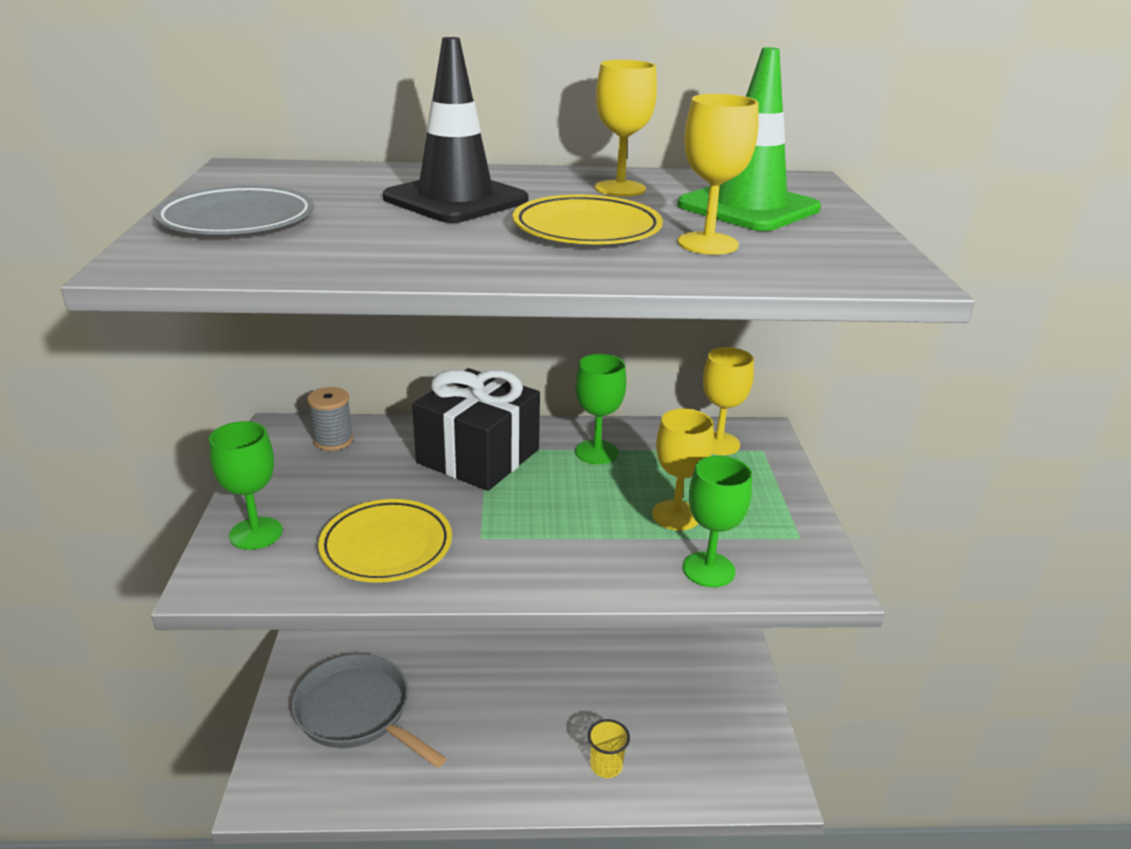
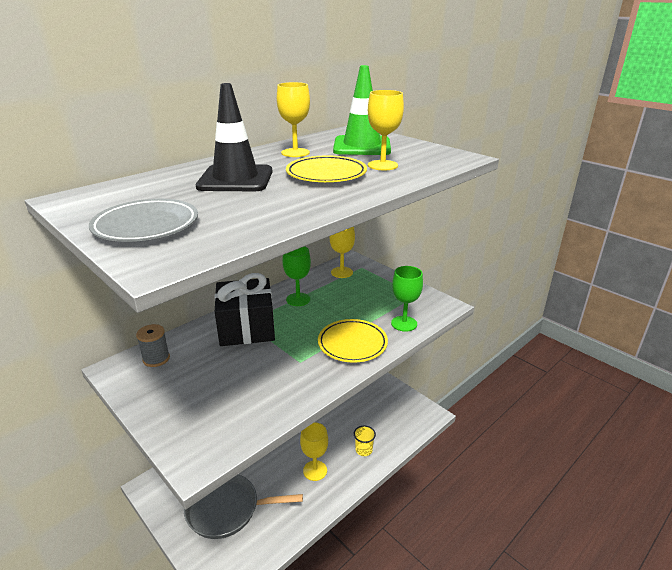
camera: 40 degrees left, 0 degrees up
green goblet [209,421,283,550] -> none
yellow plate [318,499,452,583] -> yellow plate moved to [318,319,388,363]
yellow goblet [652,409,714,531] -> yellow goblet moved to [300,422,328,481]

